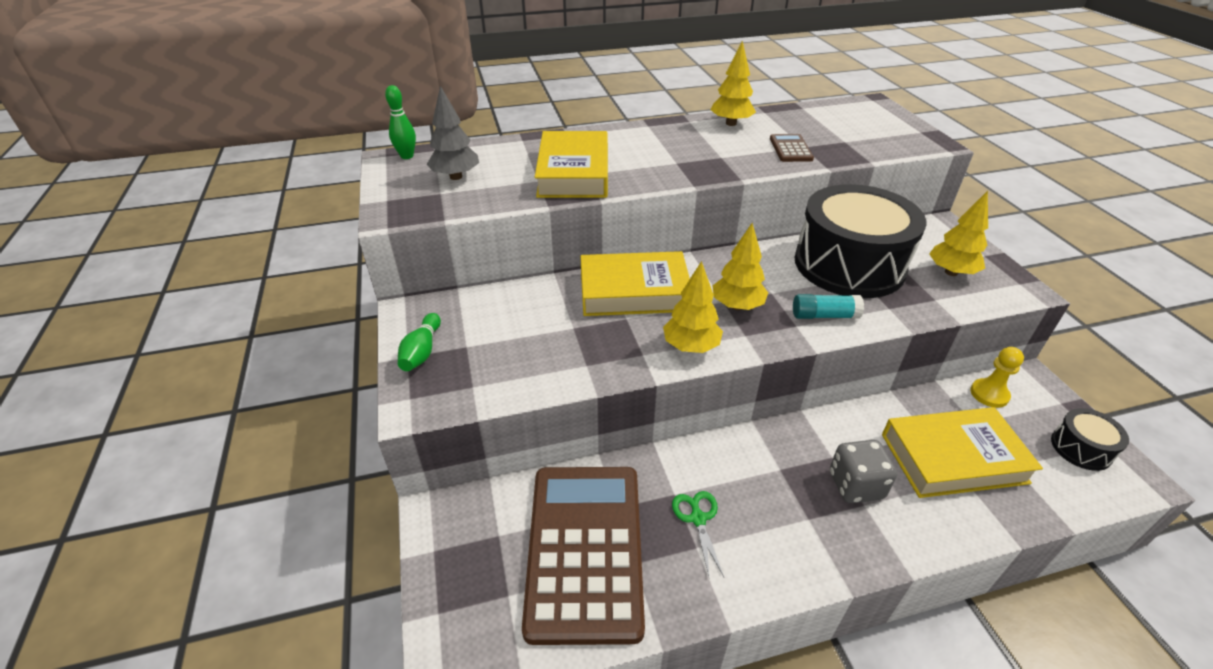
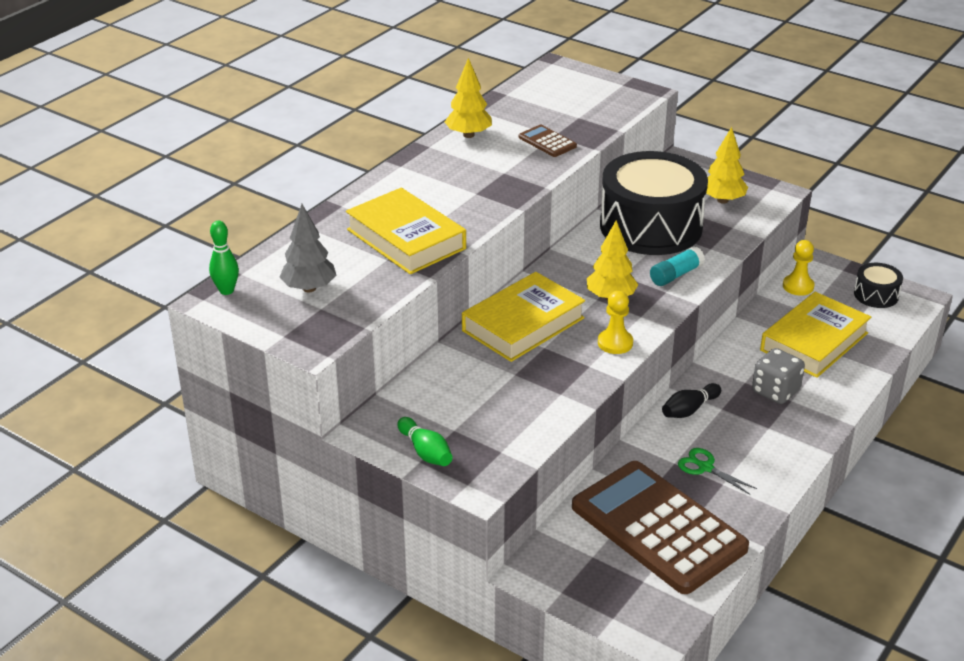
camera: 40 degrees left, 5 degrees down
yellow tree [663,261,723,353] -> yellow pawn [598,291,633,354]
none -> black bowling pin [662,383,721,418]

